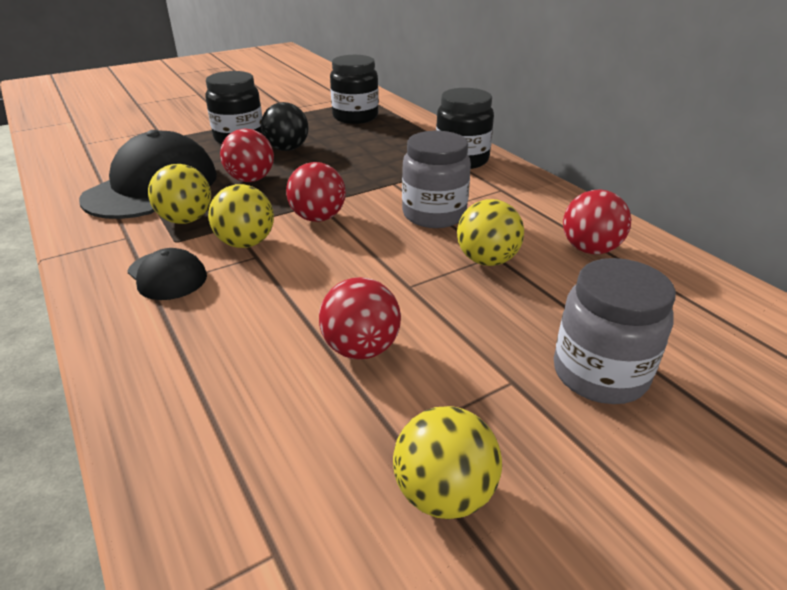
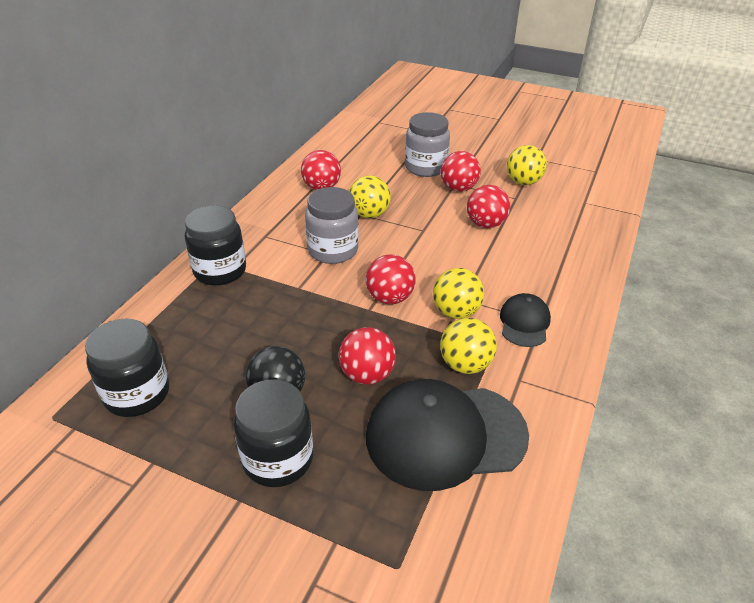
camera: 125 degrees left, 5 degrees up
none -> red ball [440,151,481,192]

